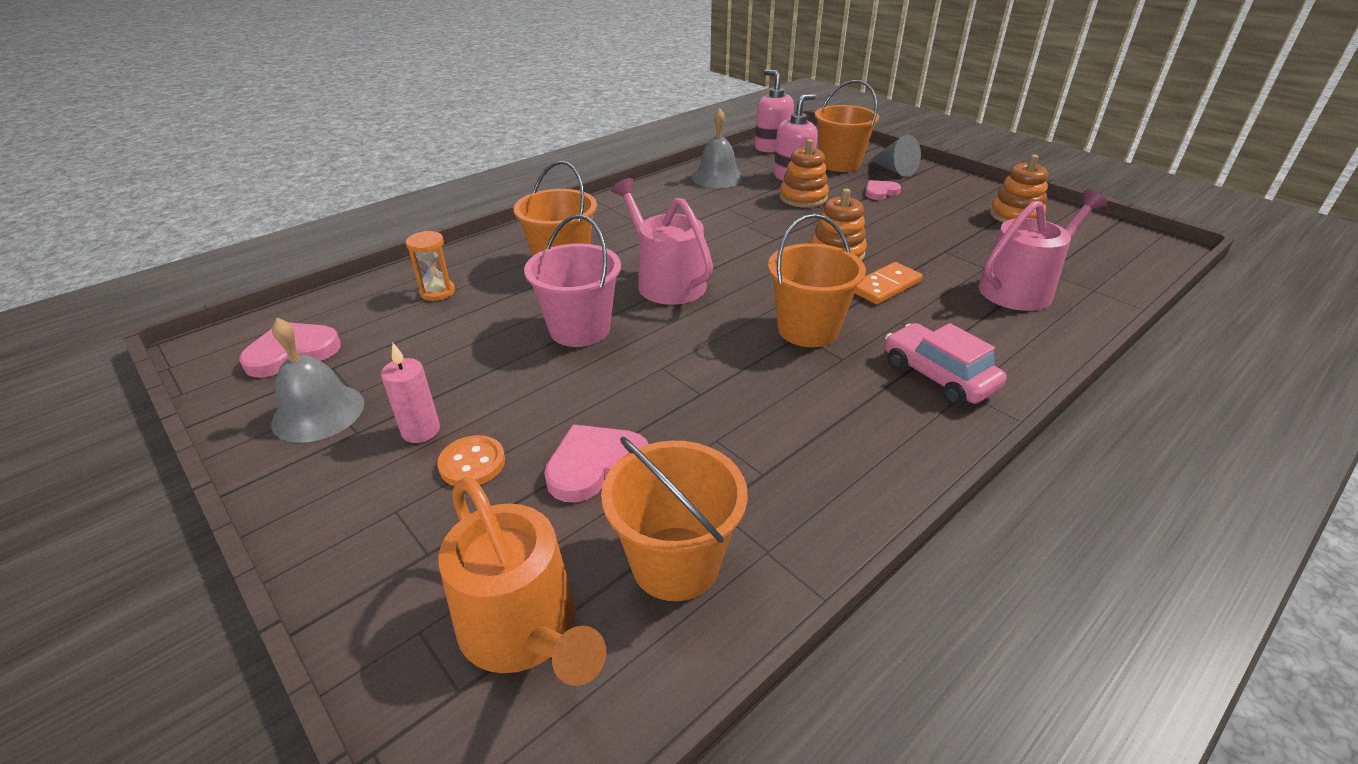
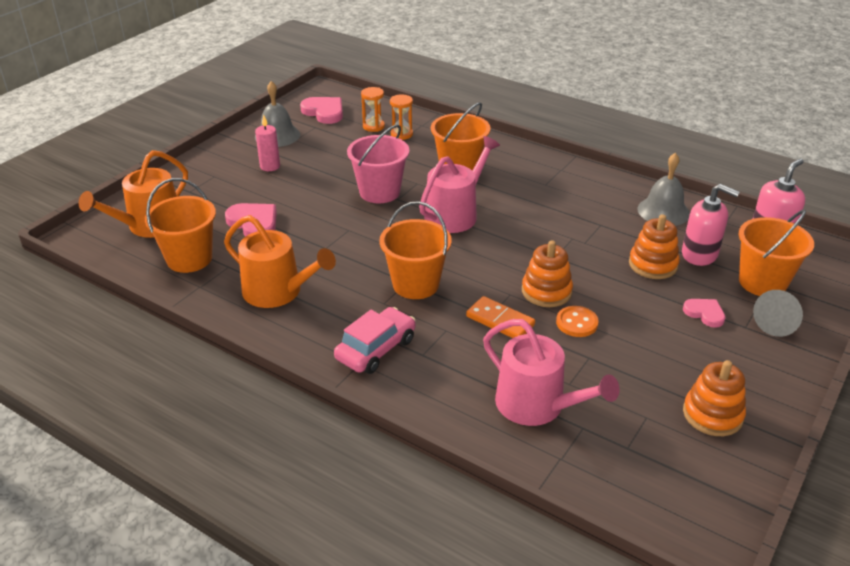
camera: 75 degrees right, 0 degrees up
orange button [437,435,505,486] -> orange button moved to [556,306,599,337]
none -> orange watering can [224,215,336,308]
none -> orange hourglass [361,87,385,132]

